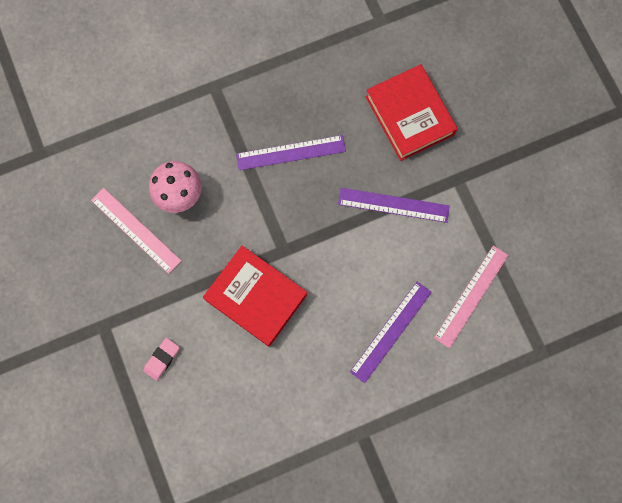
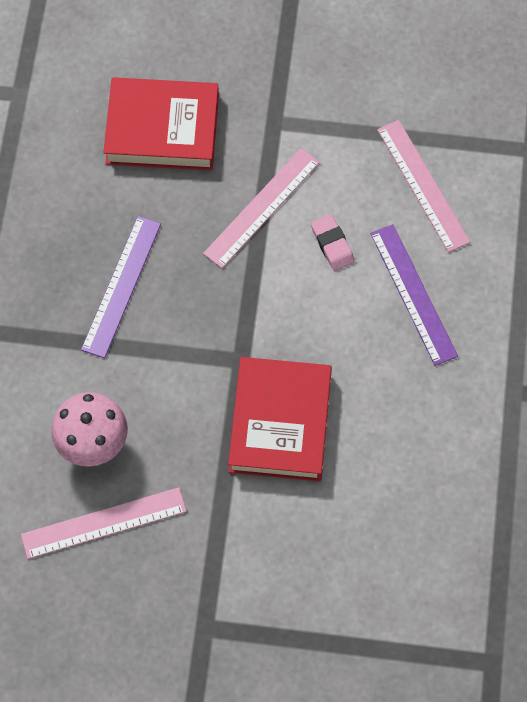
camera: 60 degrees left, 10 degrees down
pink eraser [143,338,180,381] -> pink eraser moved to [311,214,354,271]
red book [203,246,307,347] -> red book turned 60 degrees counterclockwise [228,357,332,481]
purple ruler [338,188,450,223] -> pink ruler [203,148,320,268]

